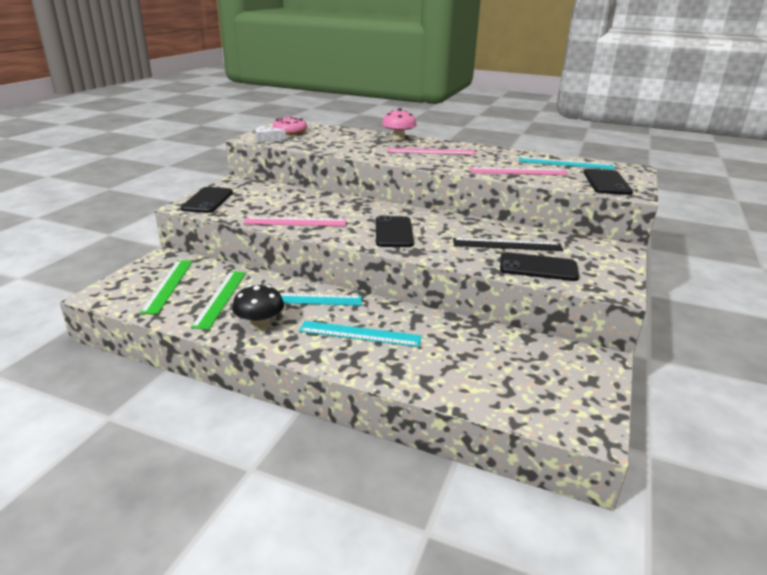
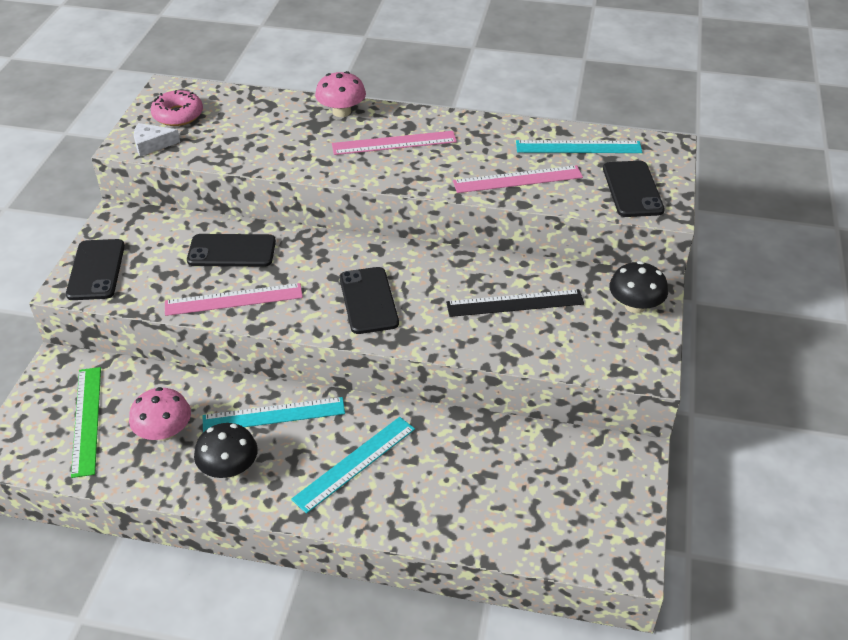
camera: 10 degrees left, 15 degrees up
green ruler [191,271,246,330] -> pink mushroom [129,387,191,441]
turquoise ruler [299,321,422,347] -> turquoise ruler turned 45 degrees counterclockwise [291,417,415,514]
black phone [500,252,579,281] -> black phone moved to [187,234,276,267]
none -> black mushroom [609,261,668,313]

